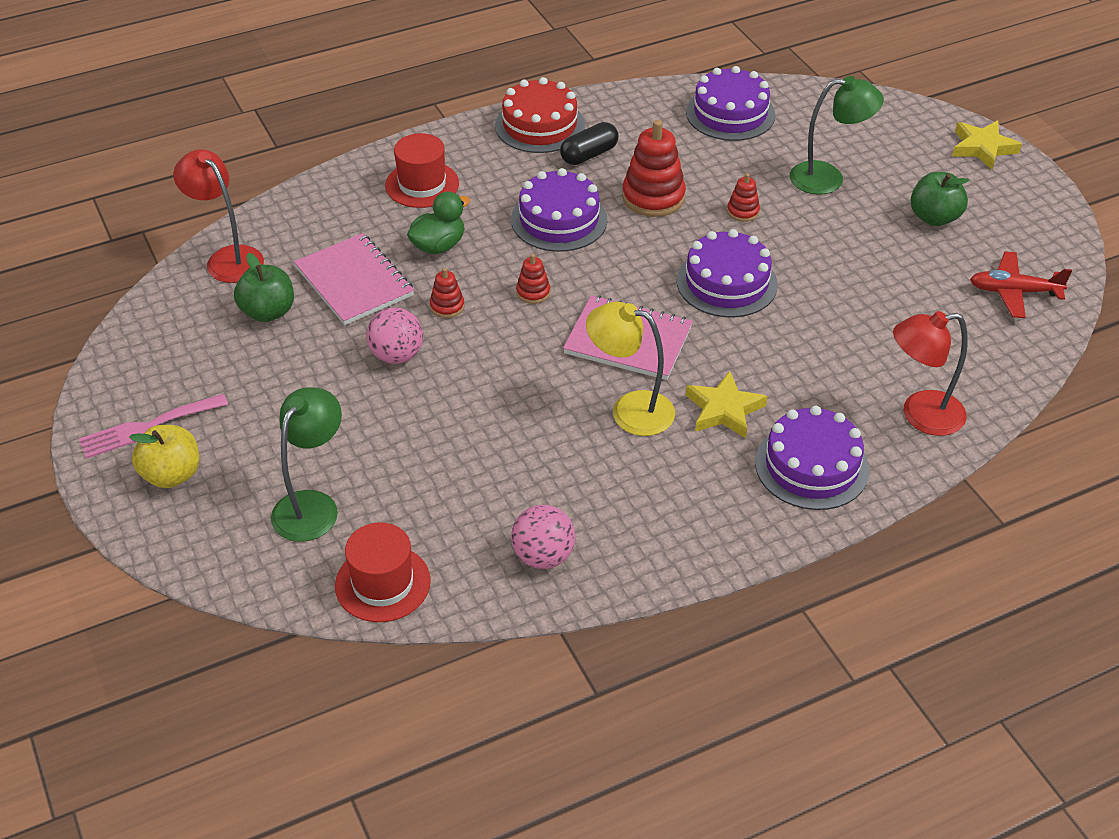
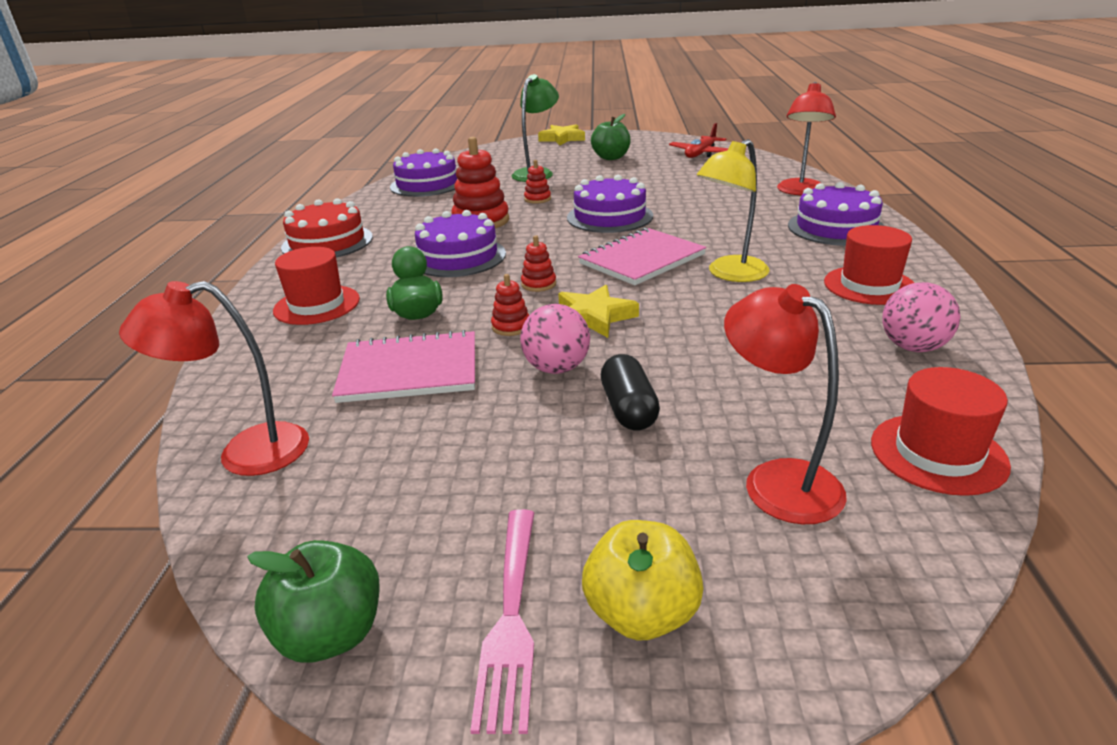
camera: 60 degrees left, 15 degrees down
green apple [234,253,294,322] -> green apple moved to [247,540,380,663]
green lamp [271,388,342,542] -> red lamp [724,284,847,524]
black capsule [560,122,619,165] -> black capsule moved to [601,354,660,431]
yellow star [686,371,767,438] -> yellow star moved to [558,285,639,338]
none -> red hat [824,225,914,305]

